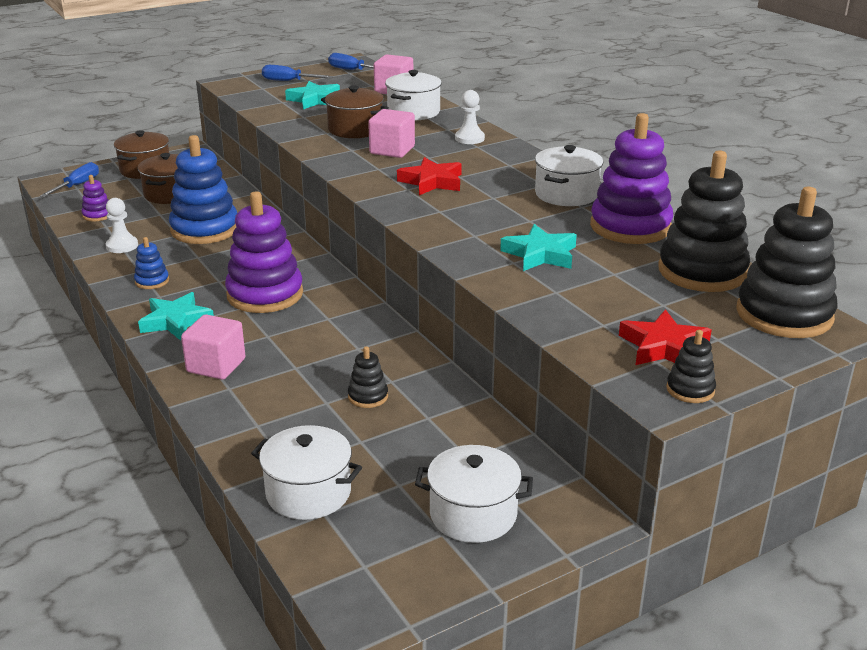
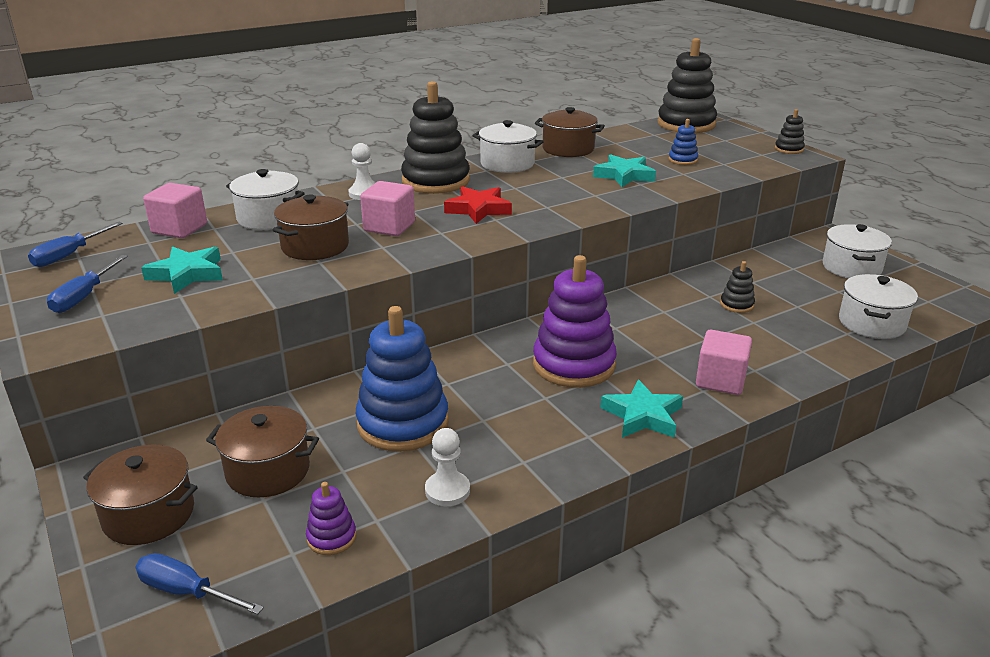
camera: 90 degrees left, 0 degrees up
blue stacking toy [134,237,169,289] -> blue stacking toy moved to [668,119,698,165]
purple stacking toy [590,113,673,244] -> brown pot [535,107,605,157]
red star [619,309,712,365] -> none
black stacking toy [658,150,750,292] -> black stacking toy moved to [401,81,470,194]

